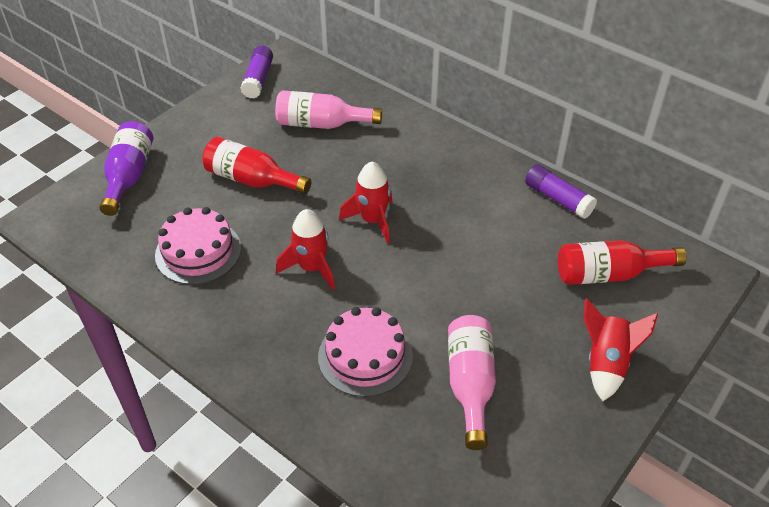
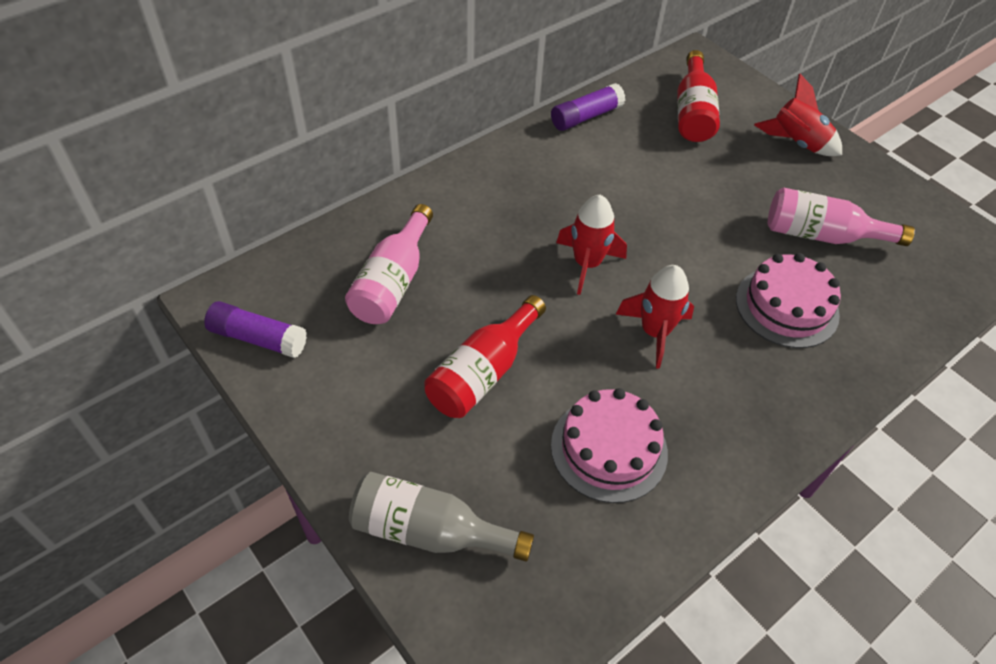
camera: 80 degrees left, 5 degrees up
purple bottle [100,121,153,216] -> grey bottle [349,472,534,562]

